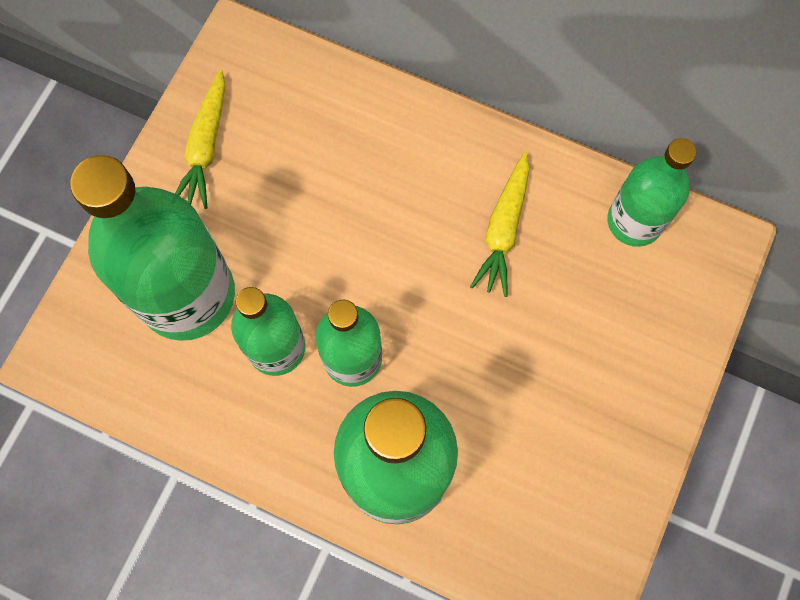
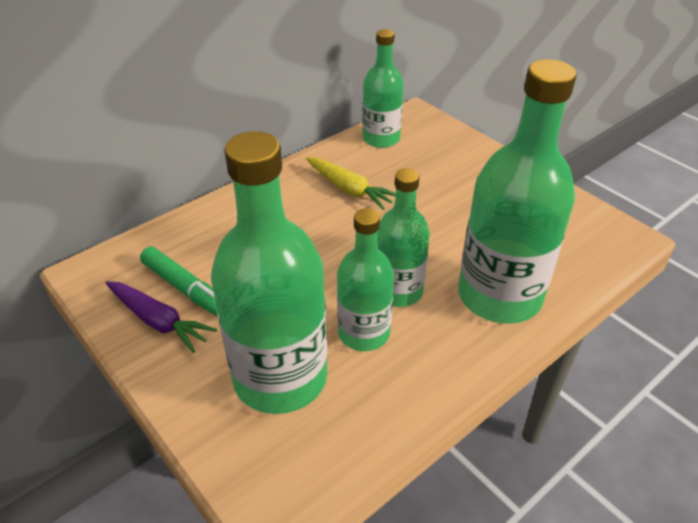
camera: 65 degrees left, 30 degrees down
yellow carrot [175,70,225,209] -> purple carrot [105,281,217,353]
none -> green marker [140,247,218,316]

